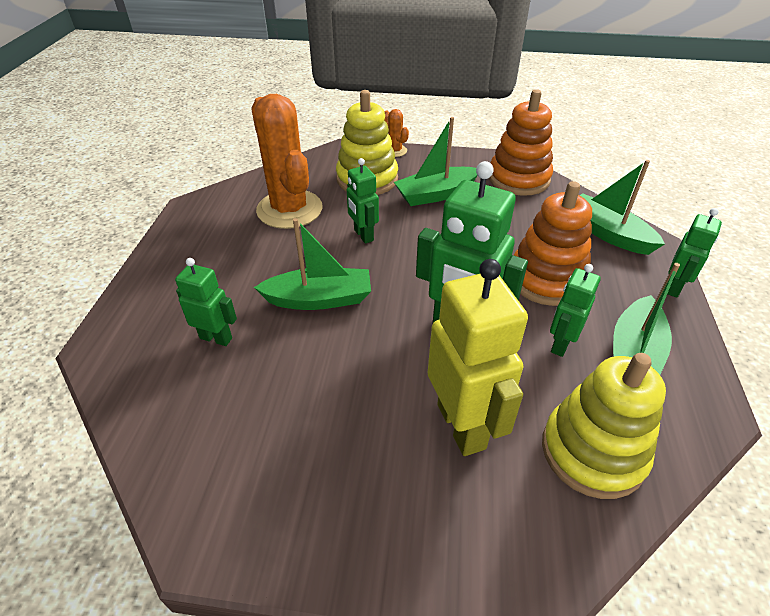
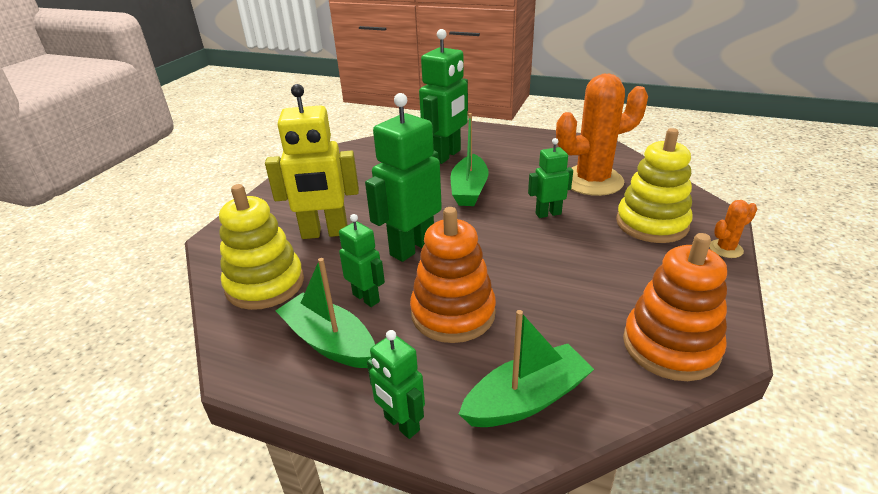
camera: 105 degrees right, 10 degrees down
green robot [175,258,237,346] -> green robot [419,29,468,164], size x1.80
green boat [394,117,477,206] -> none

